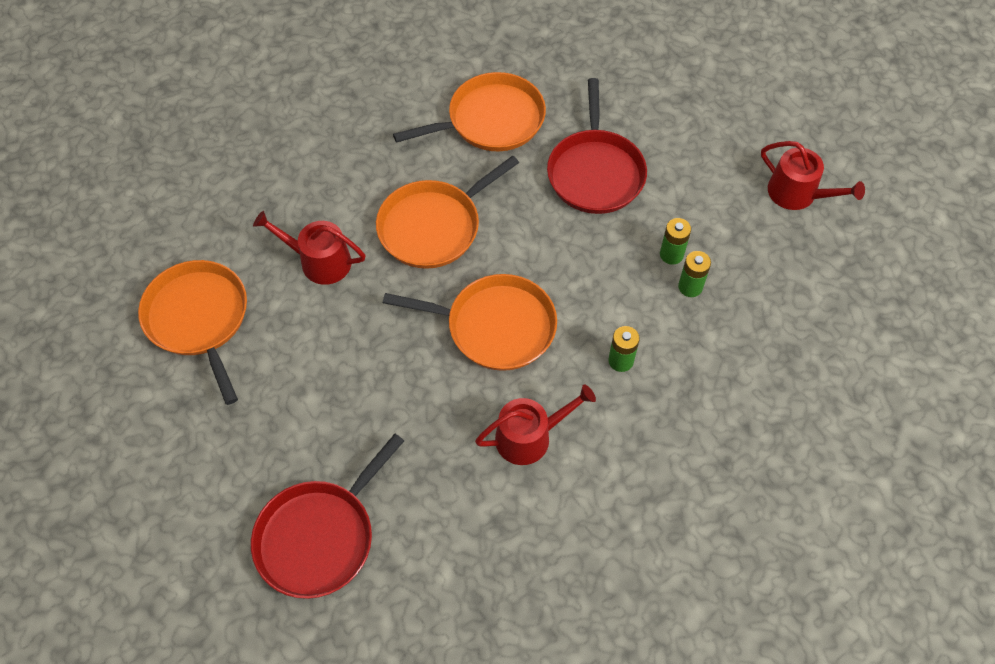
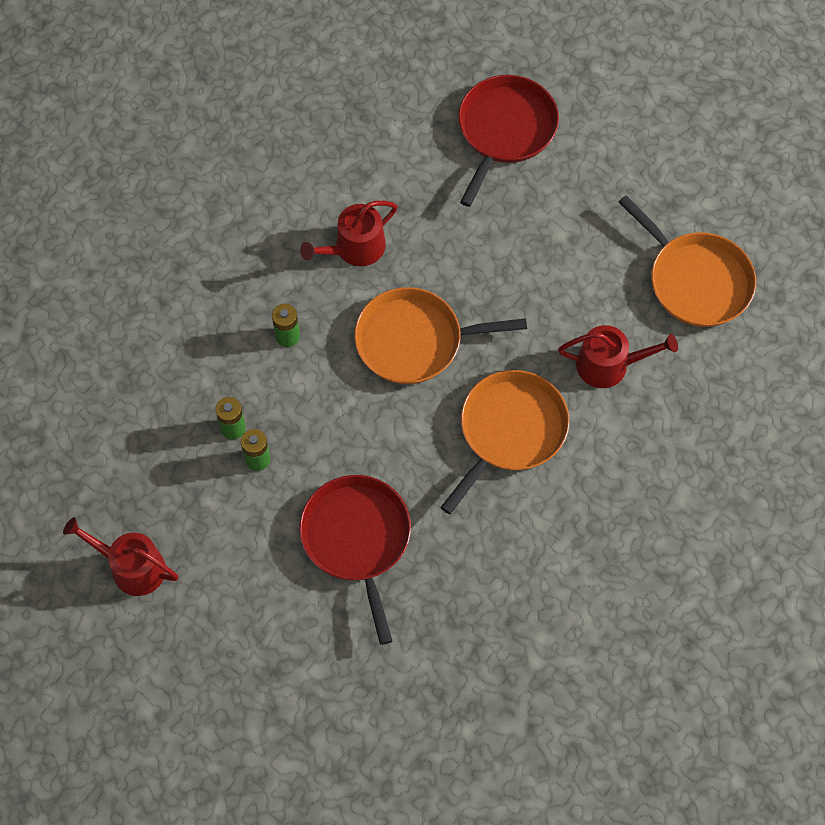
camera: 165 degrees right, 5 degrees up
orange pan [393,72,546,151] -> none

